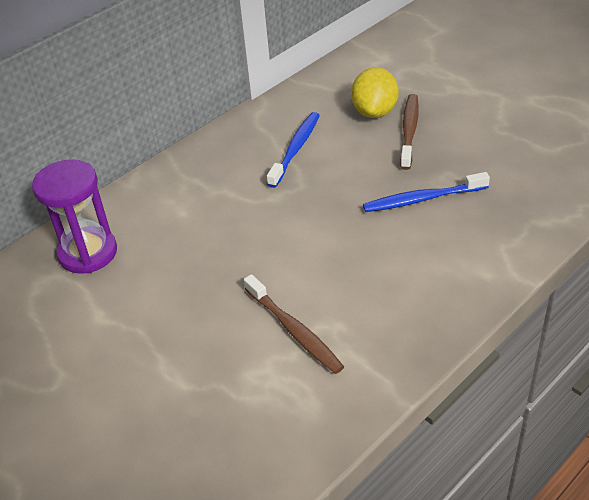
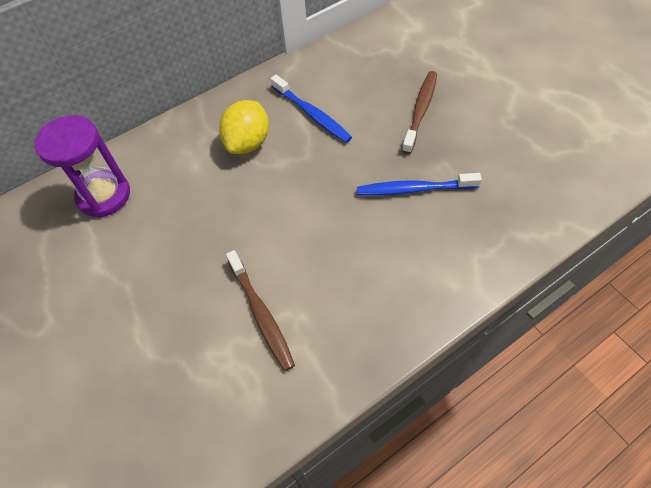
camera: 10 degrees right, 15 degrees up
blue toothbrush [267,112,320,188] -> blue toothbrush turned 105 degrees clockwise [271,75,352,143]
yellow lemon [351,67,399,118] -> yellow lemon moved to [219,100,269,154]

